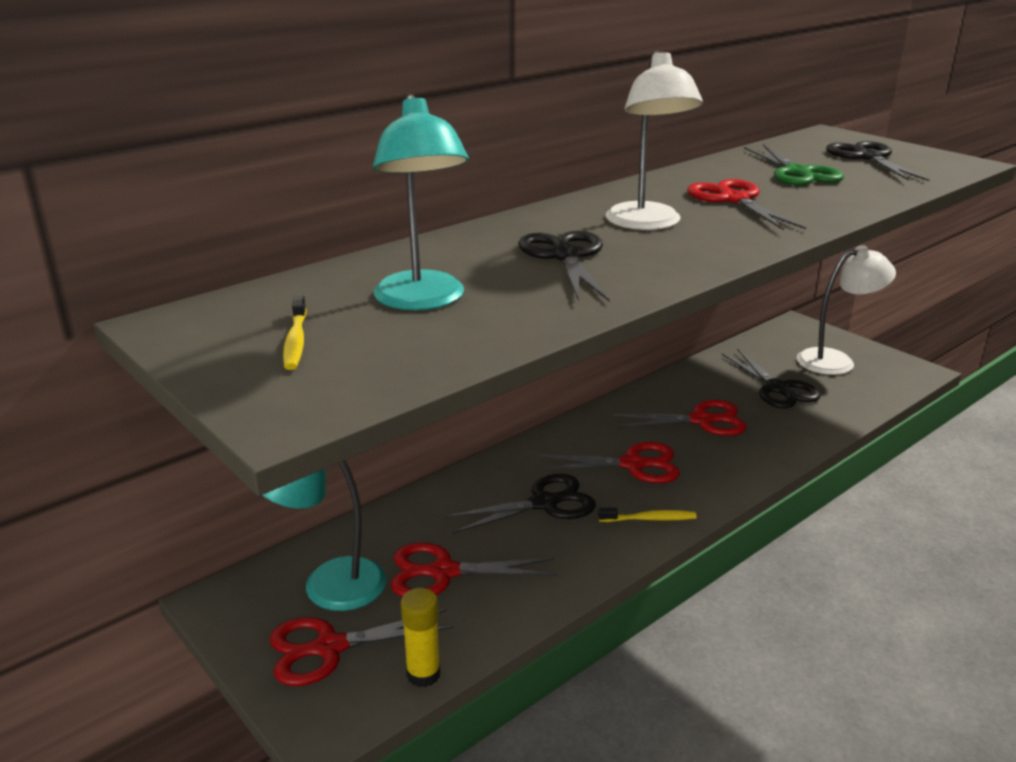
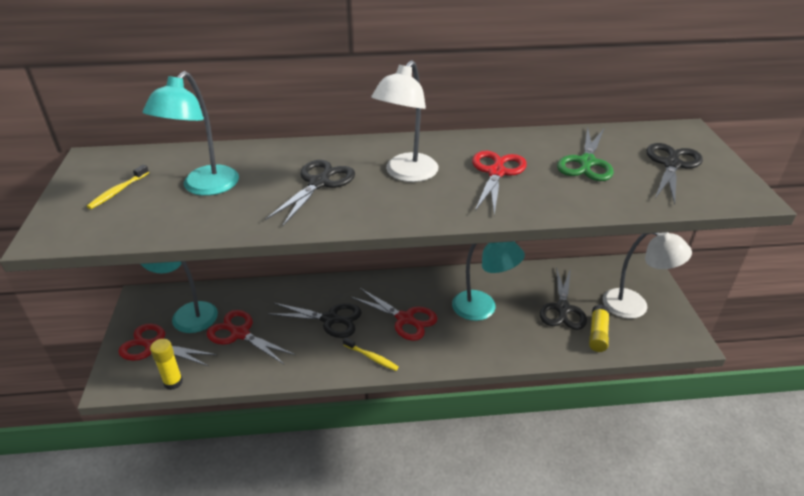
camera: 35 degrees right, 10 degrees up
red scissors [613,400,747,436] -> turquoise lamp [452,241,525,321]
none -> yellow glue stick [589,305,610,352]

